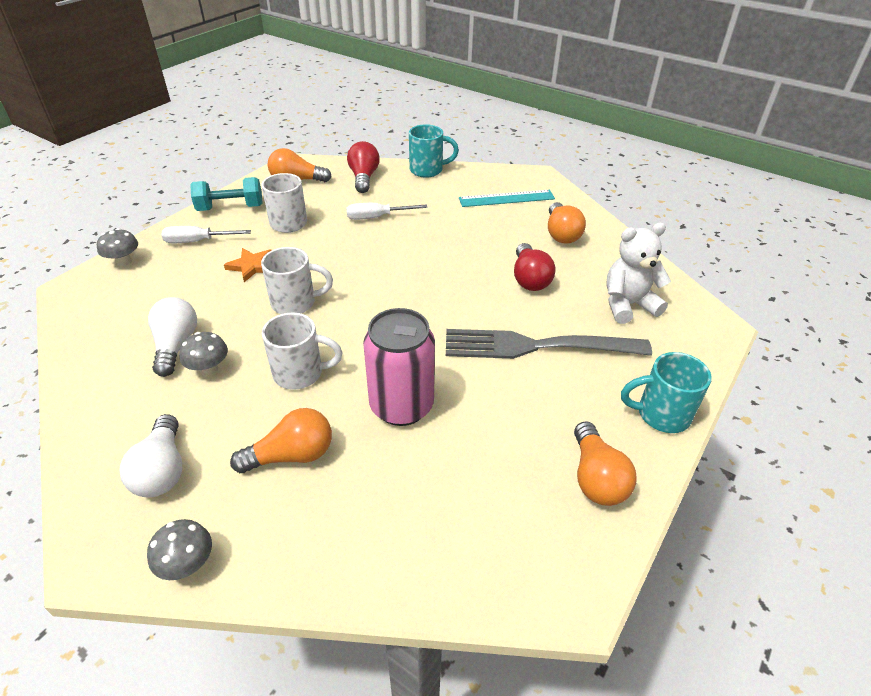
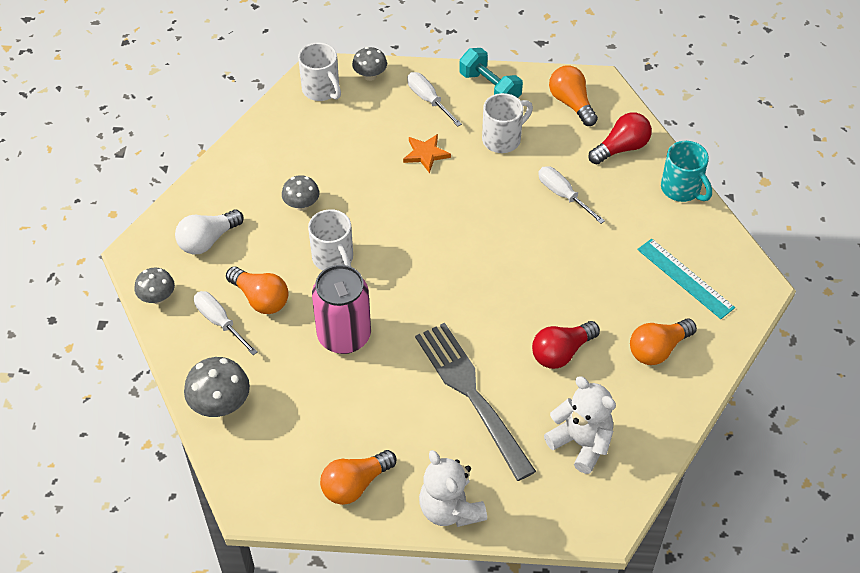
camera: 60 degrees right, 10 degrees up
white light bulb [148,297,197,377] -> none
white mug [261,247,333,314] -> white mug moved to [298,42,341,101]
turquoise mug [621,352,712,433] -> white teddy bear [419,450,487,527]
none -> grey mushroom [184,357,250,417]
none -> white screwdriver [194,291,258,355]

